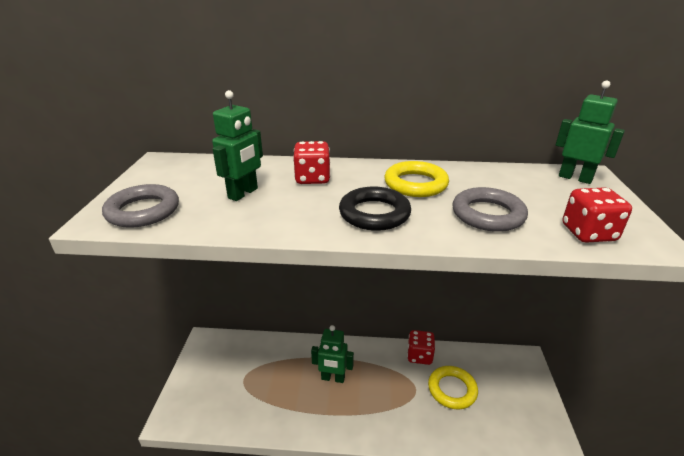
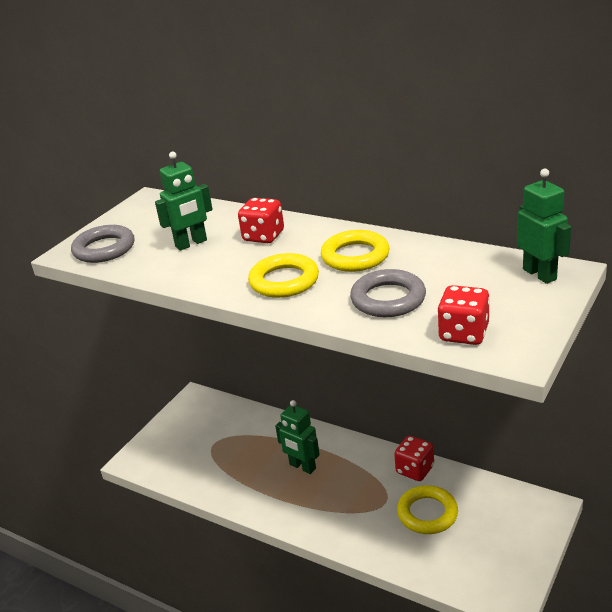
camera: 30 degrees right, 0 degrees up
black ring [339,187,411,231] -> yellow ring [248,253,319,298]

